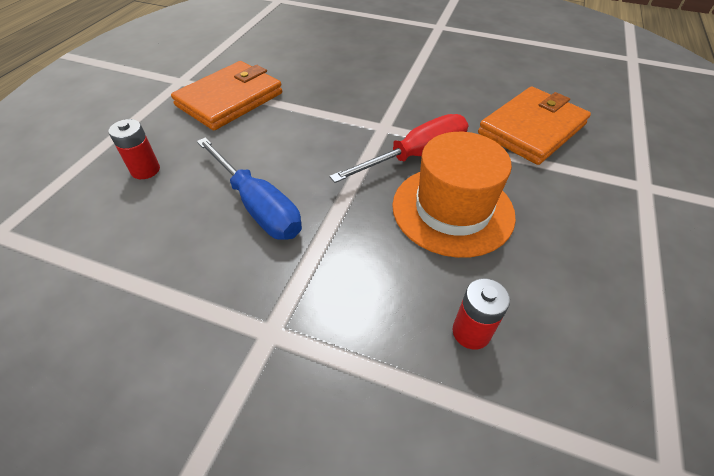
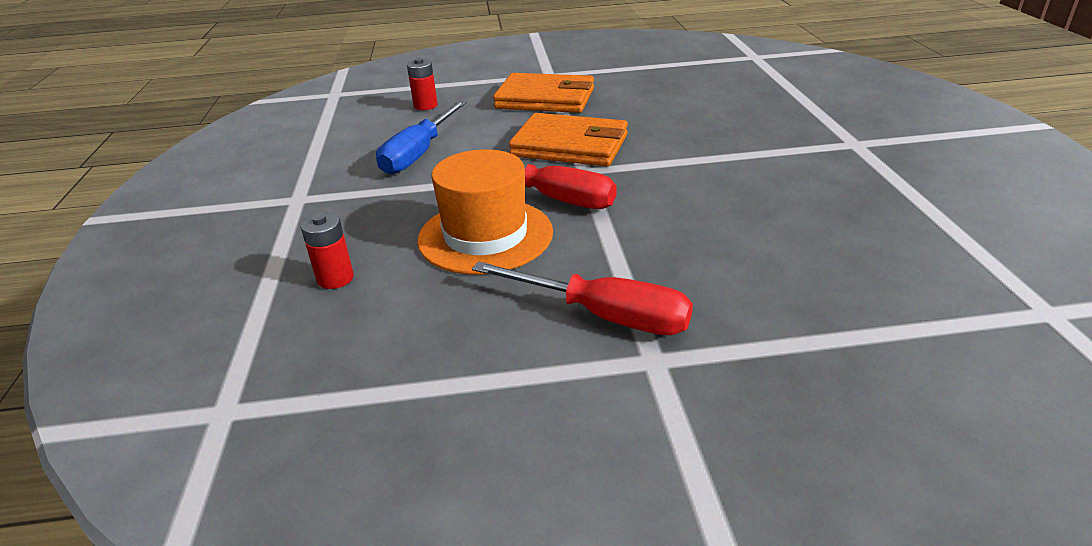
camera: 65 degrees right, 15 degrees down
orange wallet [478,86,591,165] -> orange wallet moved to [509,113,628,166]
none -> red screwdriver [472,262,693,335]

